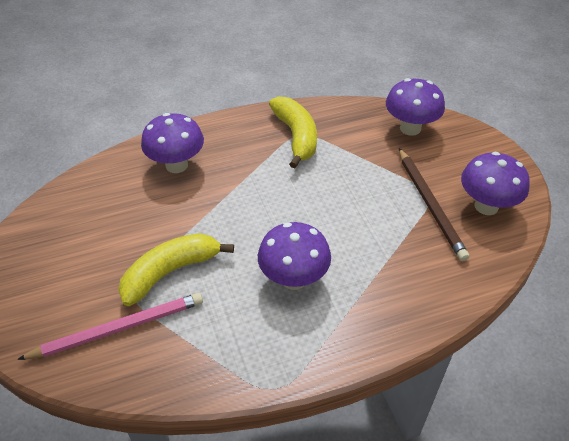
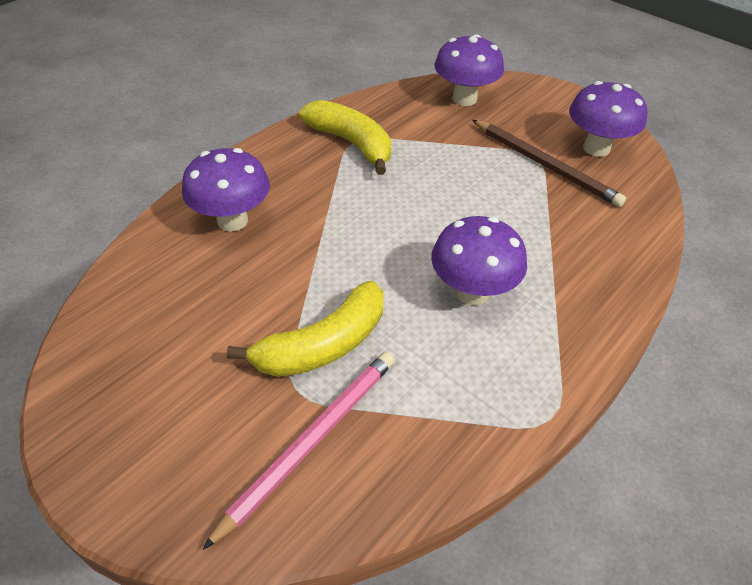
camera: 30 degrees left, 0 degrees up
yellow banana [118,233,234,306] -> yellow banana turned 150 degrees counterclockwise [227,281,384,377]

